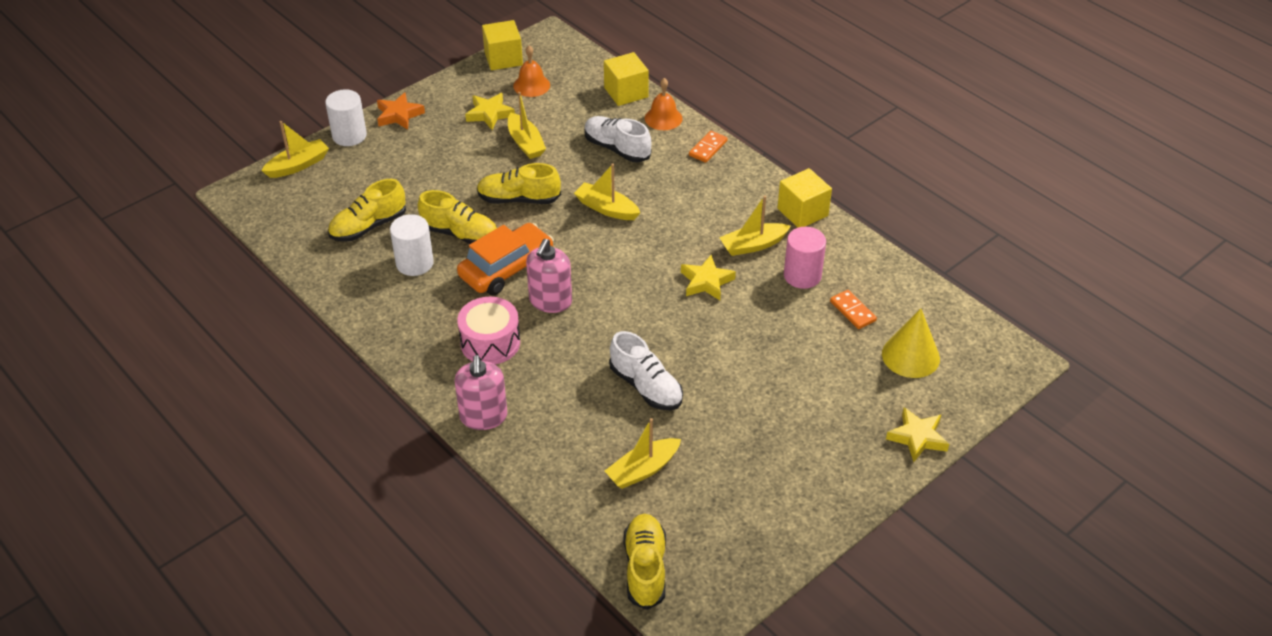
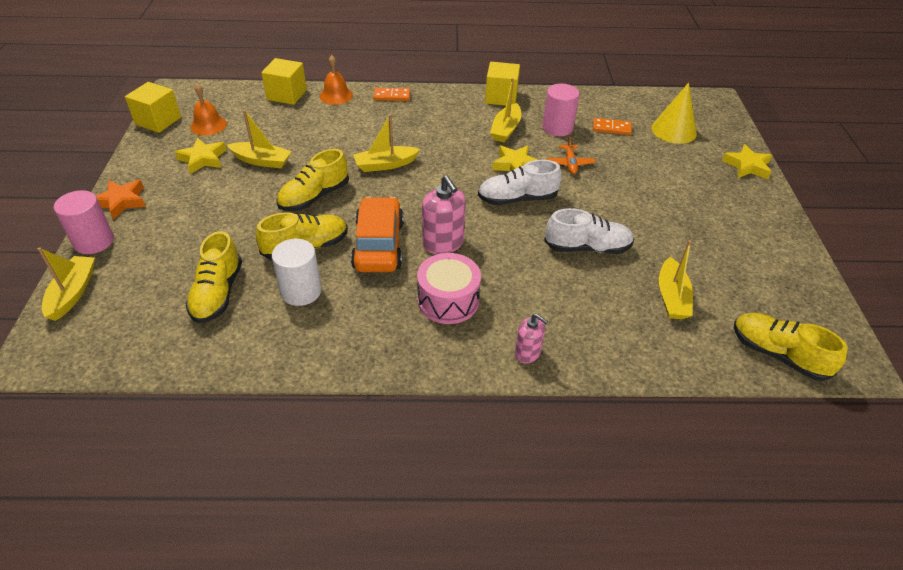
camera: 50 degrees left, 0 degrees up
white cylinder [325,89,367,146] -> pink cylinder [54,190,114,254]
pink soap dispenser [454,355,507,430] -> pink soap dispenser [515,314,548,364], size x0.61
white shoe [585,116,651,162] -> white shoe moved to [478,160,562,205]
orange domino [689,131,728,163] -> orange domino turned 75 degrees counterclockwise [374,88,410,101]
none -> orange plane [547,136,596,174]

